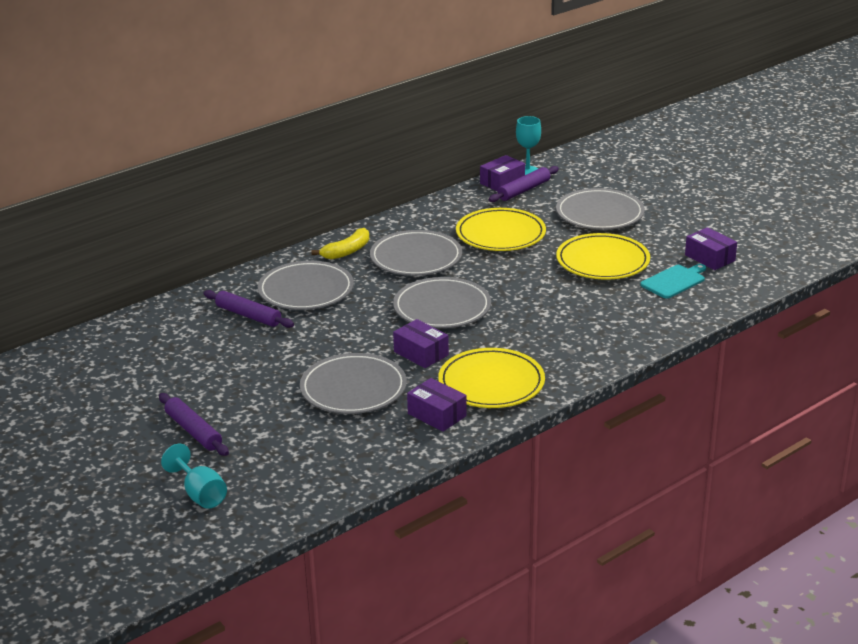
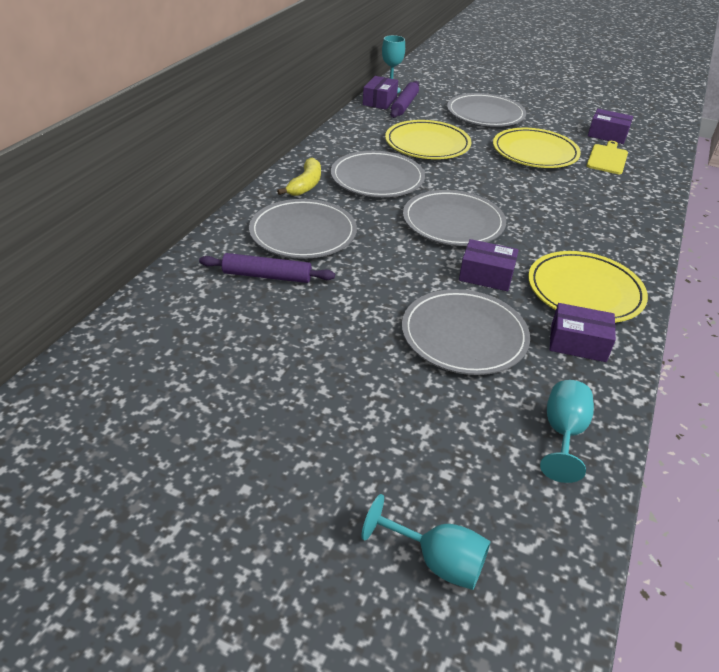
camera: 30 degrees left, 10 degrees up
purple rolling pin [159,393,229,456] -> none
turquoise cutting board [640,264,706,299] -> yellow cutting board [587,141,628,174]
none -> turquoise goblet [540,380,594,483]

